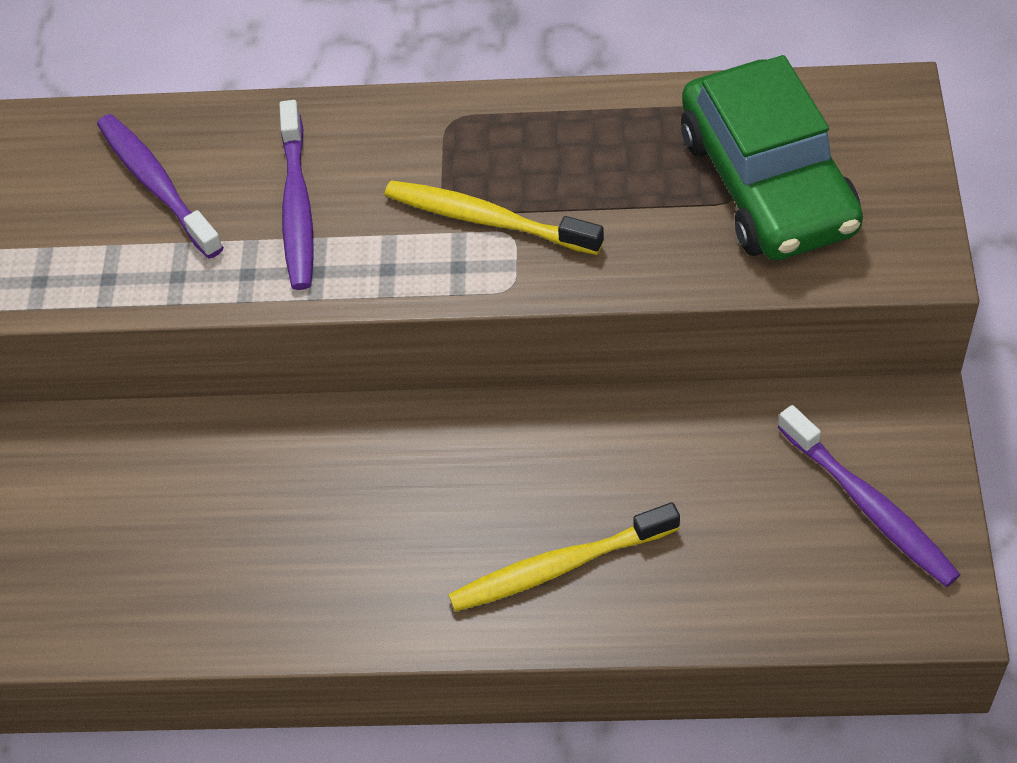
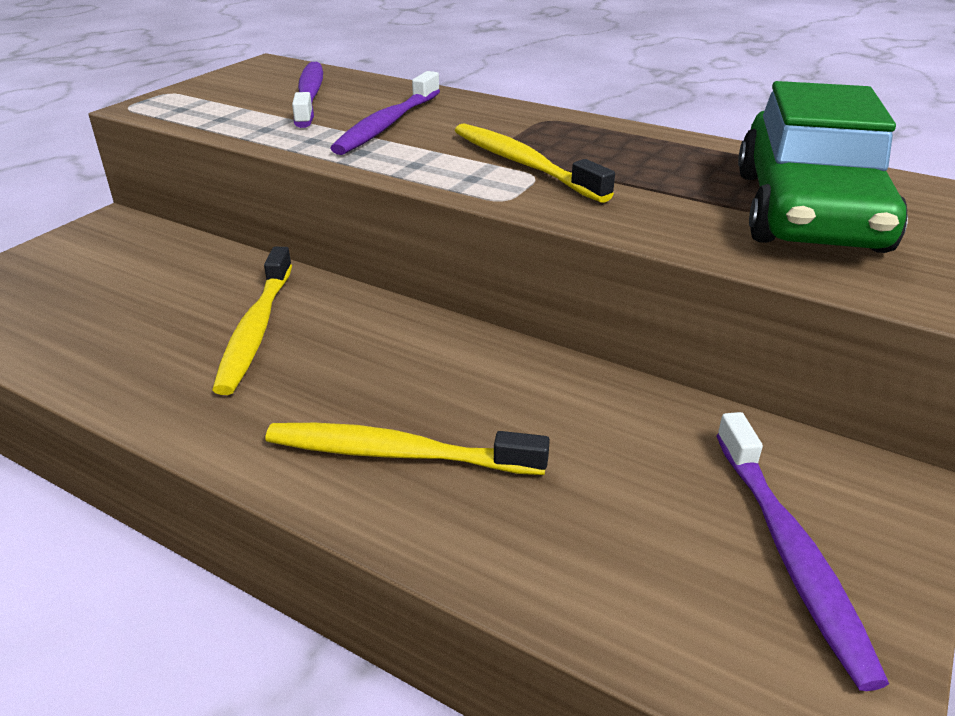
camera: 25 degrees right, 20 degrees down
none -> yellow toothbrush [212,247,292,395]

